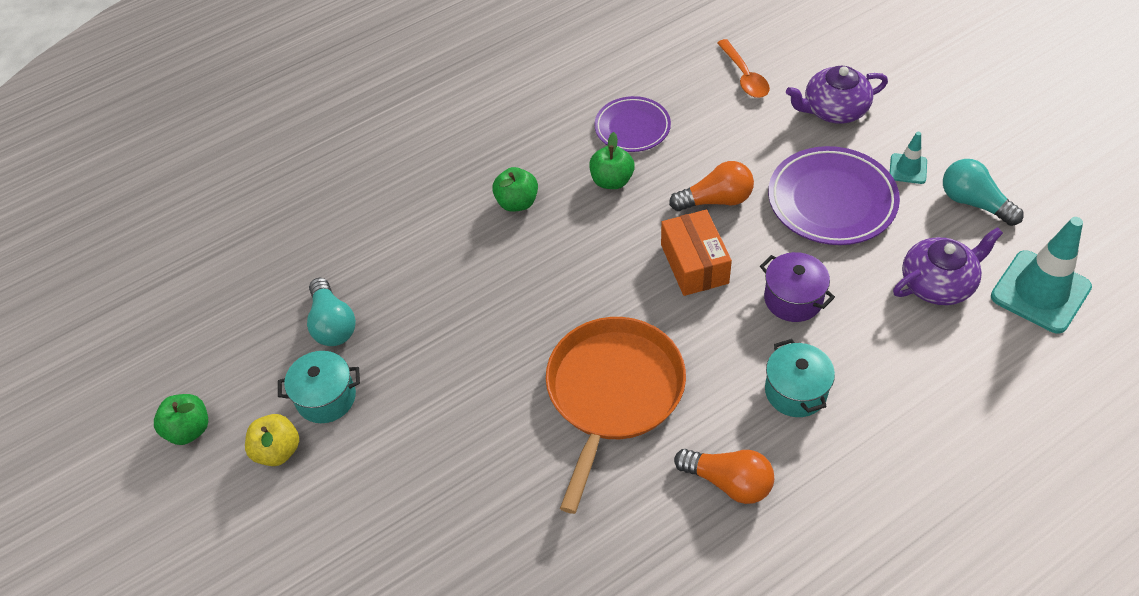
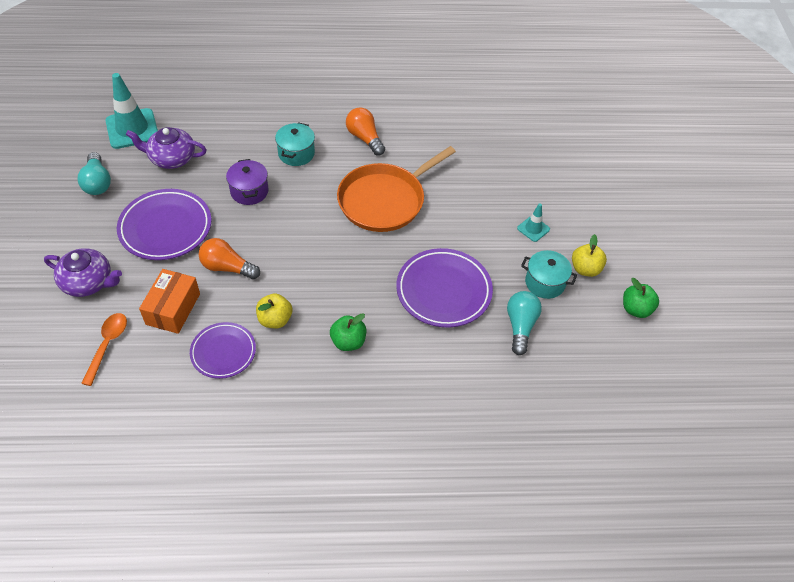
camera: 155 degrees left, 0 degrees up
green apple [589,132,635,189] -> yellow apple [256,293,292,328]
orange box [661,210,732,296] -> orange box moved to [139,269,200,334]
turquoise traffic cone [890,132,927,184] -> turquoise traffic cone moved to [517,203,550,242]
none -> purple plate [396,248,493,327]

